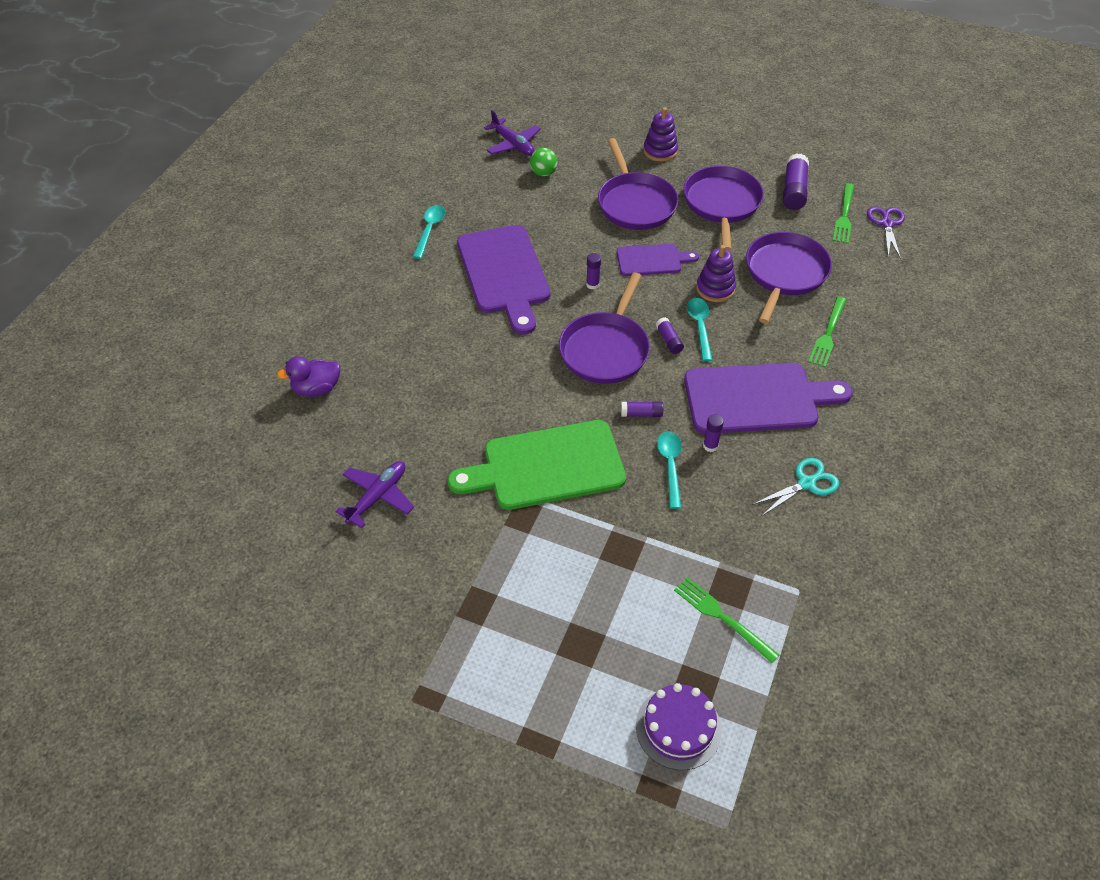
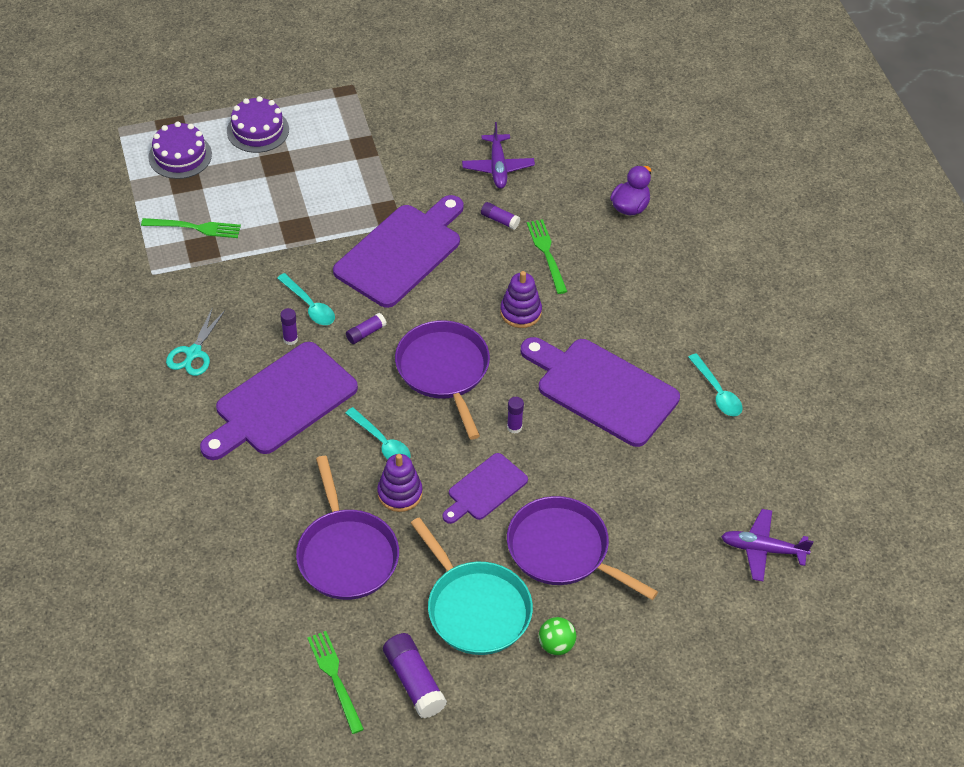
camera: 140 degrees right, 0 degrees up
green cutting board [448,420,626,510] -> purple cutting board [333,195,464,308]
green ball [530,148,558,176] -> green ball moved to [539,617,576,655]
purple stacking toy [643,107,678,162] -> purple stacking toy moved to [500,271,542,328]
purple glue stick [656,317,684,354] -> purple glue stick moved to [481,202,520,230]
purple pan [683,166,764,251] -> turquoise pan [411,517,533,655]
green fork [809,296,847,367] -> green fork moved to [527,219,568,294]
purple scissors [867,206,905,259] -> none
none -> purple cake [227,96,289,153]

